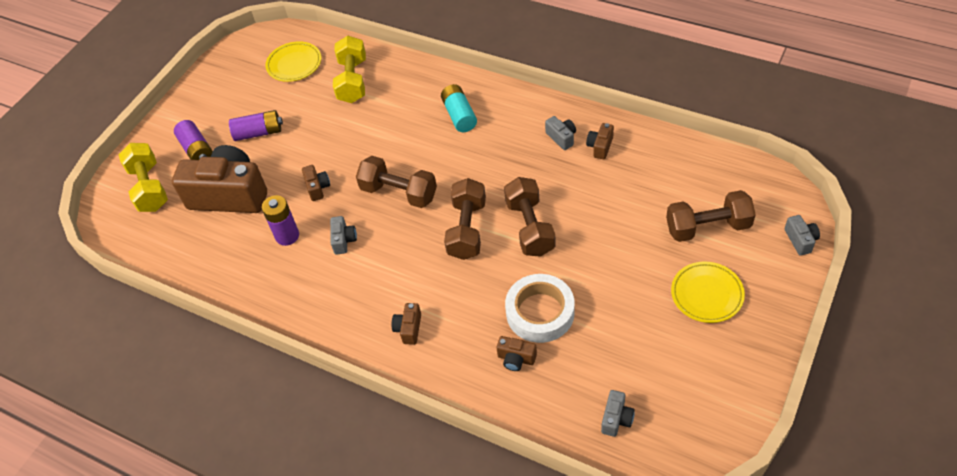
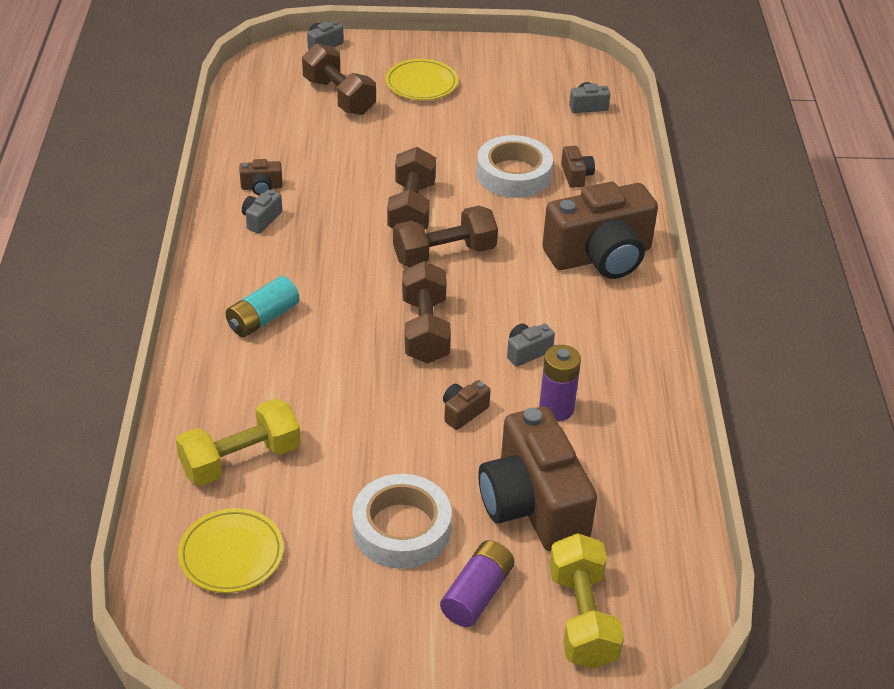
camera: 125 degrees left, 10 degrees down
yellow dumbbell [118,143,168,212] -> yellow dumbbell turned 45 degrees counterclockwise [549,533,624,669]
purple battery [229,110,283,141] -> white tape [352,474,452,569]
brown camera [391,303,421,345] -> brown camera [543,182,658,279], size x2.47
brown dumbbell [504,177,556,257] -> brown dumbbell turned 45 degrees counterclockwise [387,147,436,230]

